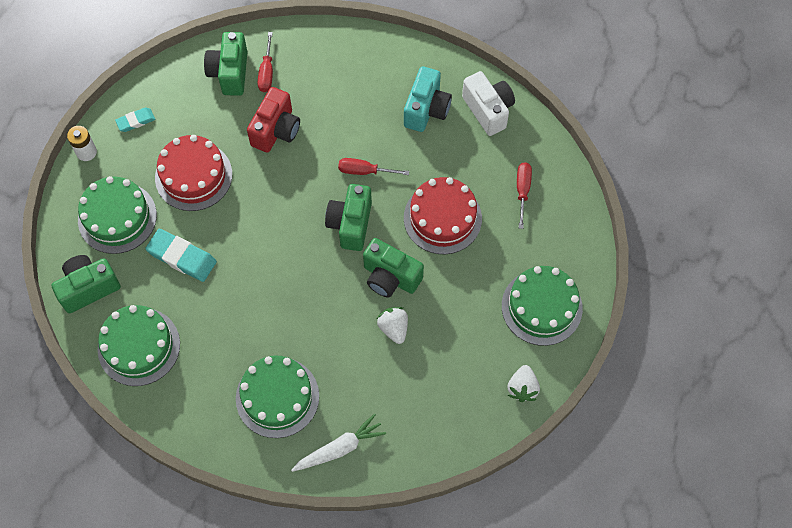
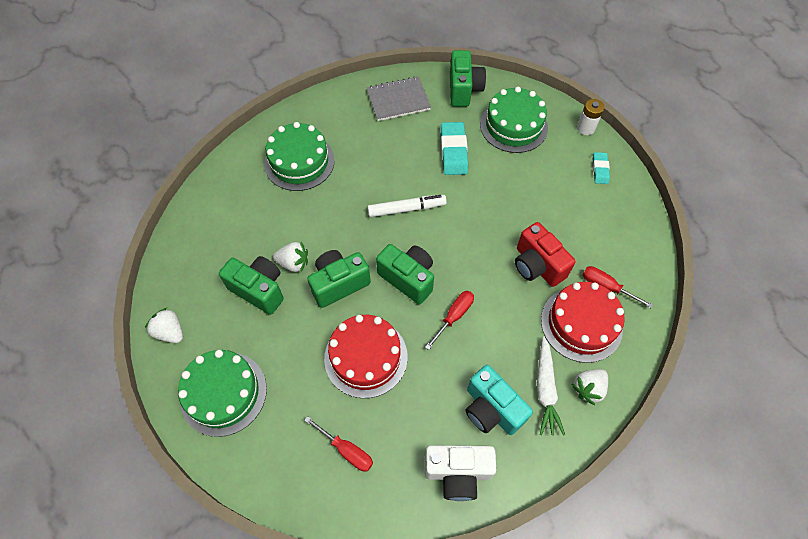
camera: 120 degrees right, 5 degrees down
green cake [98,305,180,386] -> grey notebook [366,76,431,121]
turquoise eraser [145,229,217,282] -> turquoise eraser turned 60 degrees counterclockwise [441,122,468,175]
red cake [155,135,232,211] -> red cake moved to [541,282,625,363]
green camera [204,32,247,96] -> green camera moved to [219,256,284,315]
white carrot [291,414,386,472] -> white carrot moved to [537,336,565,436]
none -> white marker [367,195,447,217]
none -> white strawberry [572,369,608,406]

